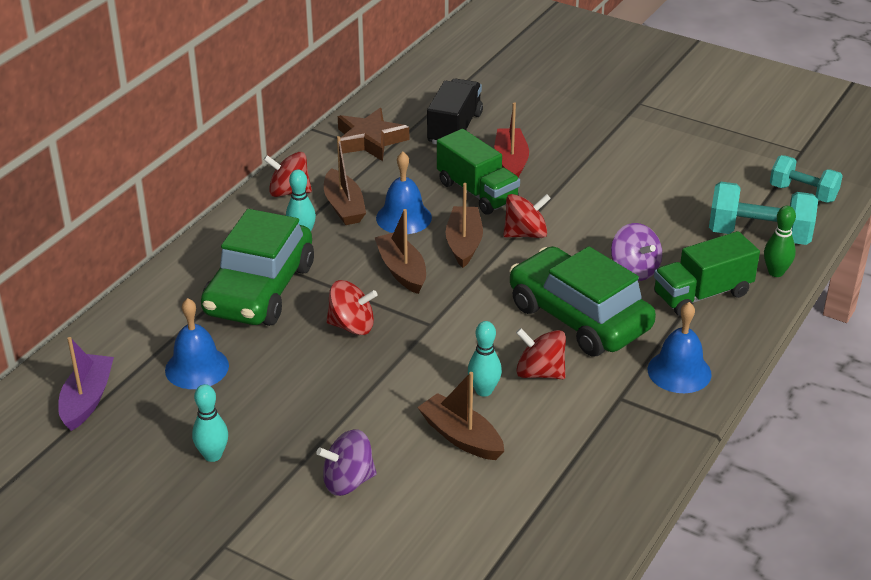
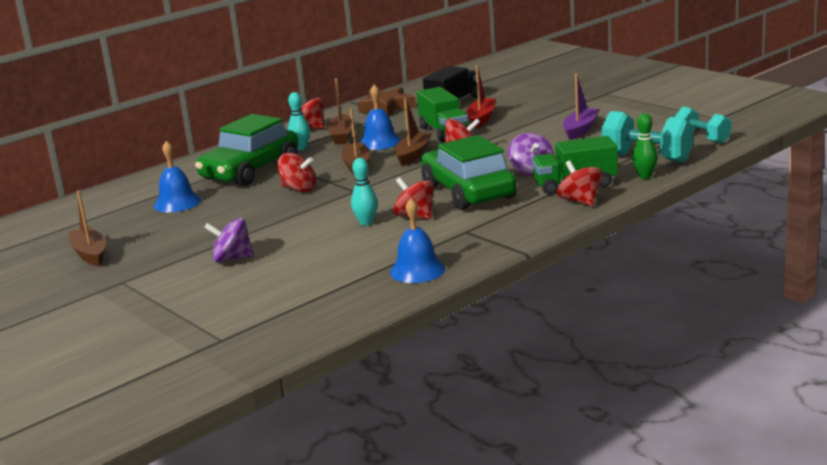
camera: 20 degrees right, 15 degrees down
purple boat [58,337,114,431] -> purple boat moved to [563,74,599,140]
turquoise bowling pin [192,384,228,462] -> none
brown boat [417,372,504,460] -> brown boat moved to [68,191,106,266]
blue bell [648,302,712,393] -> blue bell moved to [390,198,445,283]
none -> red spinning top [557,160,603,206]

